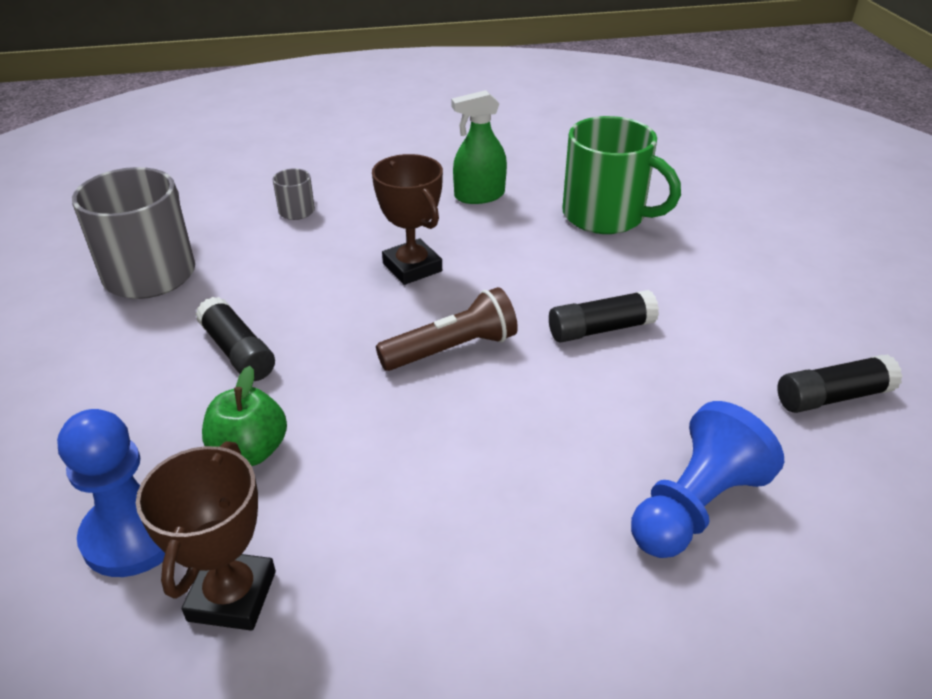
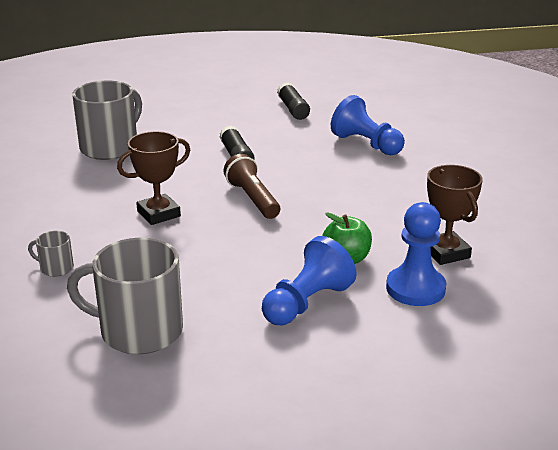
camera: 90 degrees left, 10 degrees down
brown trophy [136,441,276,631] -> brown trophy turned 60 degrees clockwise [427,165,483,265]
black glue stick [196,297,275,381] -> none
green spray bottle [451,90,507,204] -> none
green mug [562,116,681,234] -> grey mug [72,81,142,160]
none -> blue pawn [262,236,357,325]

